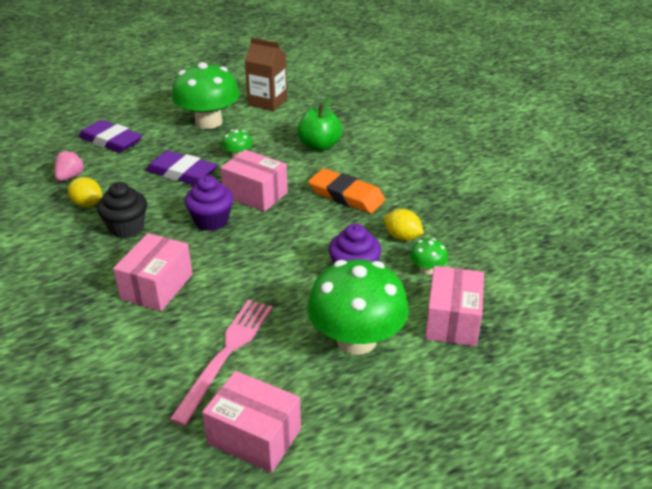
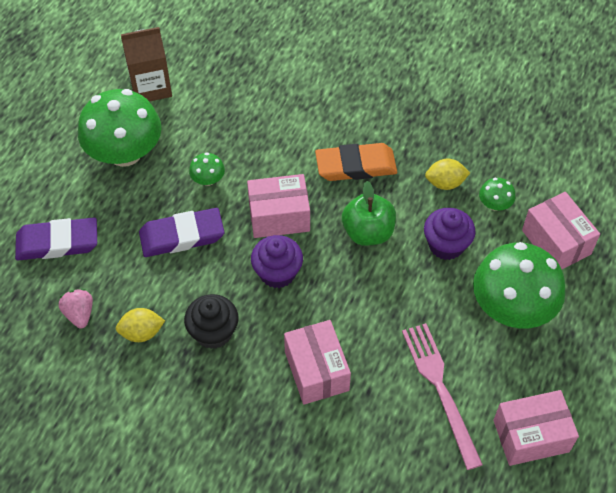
camera: 40 degrees left, 20 degrees up
green apple [297,98,342,151] -> green apple moved to [342,181,396,246]

